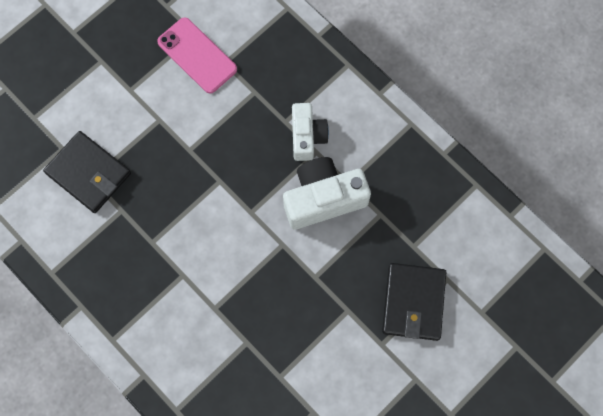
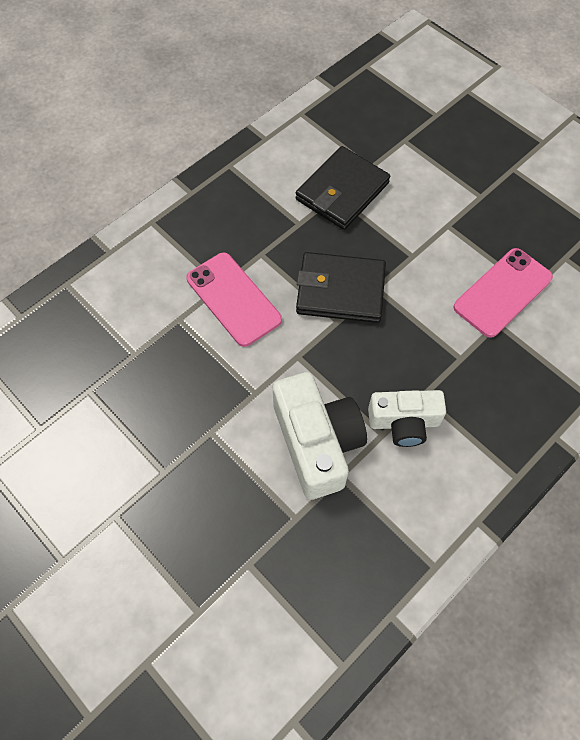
camera: 90 degrees right, 10 degrees down
black wallet [382,263,446,341] -> black wallet moved to [296,252,386,323]
none -> pink phone [187,253,282,347]

